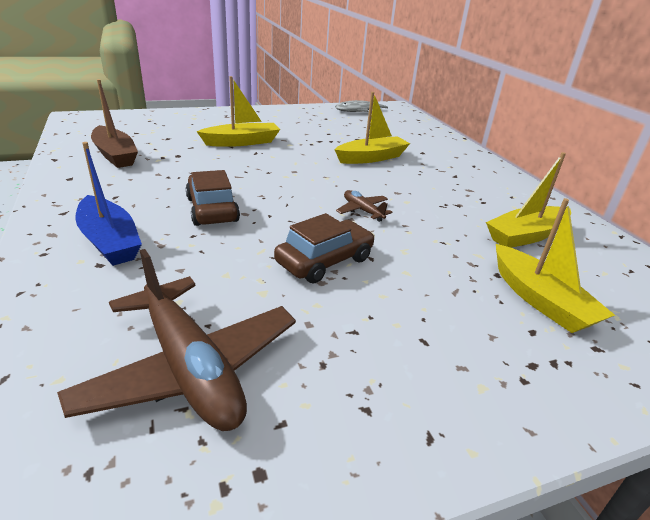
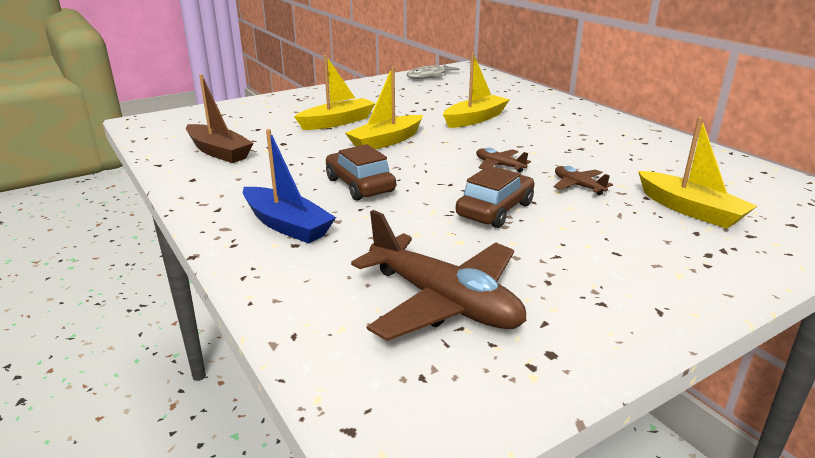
camera: 10 degrees left, 5 degrees down
yellow boat [486,152,571,248] -> yellow boat moved to [345,66,423,149]
none -> brown plane [554,166,613,196]

